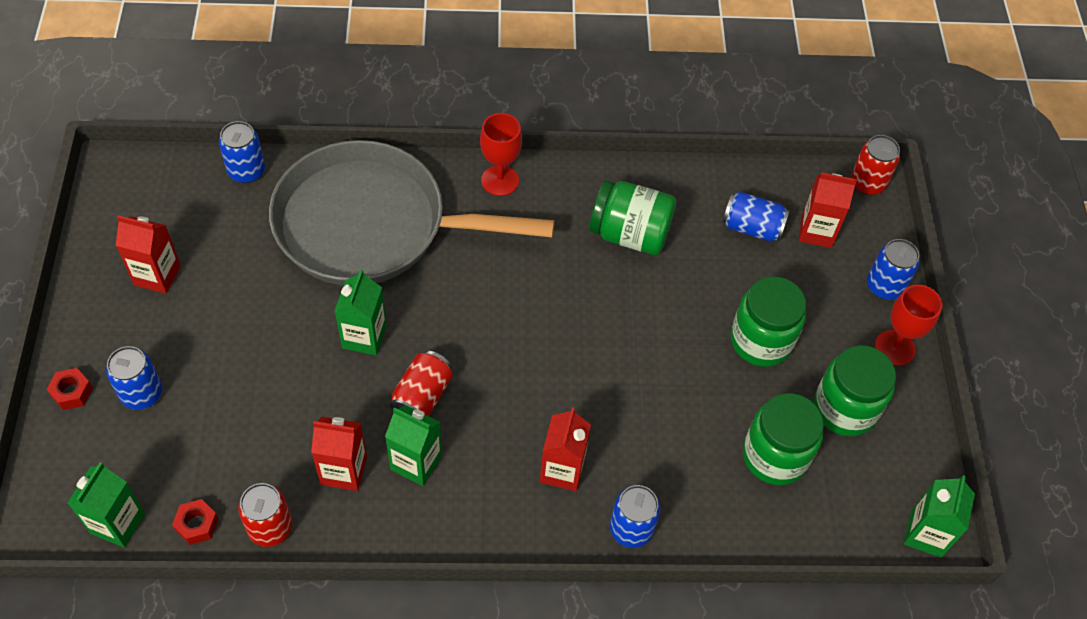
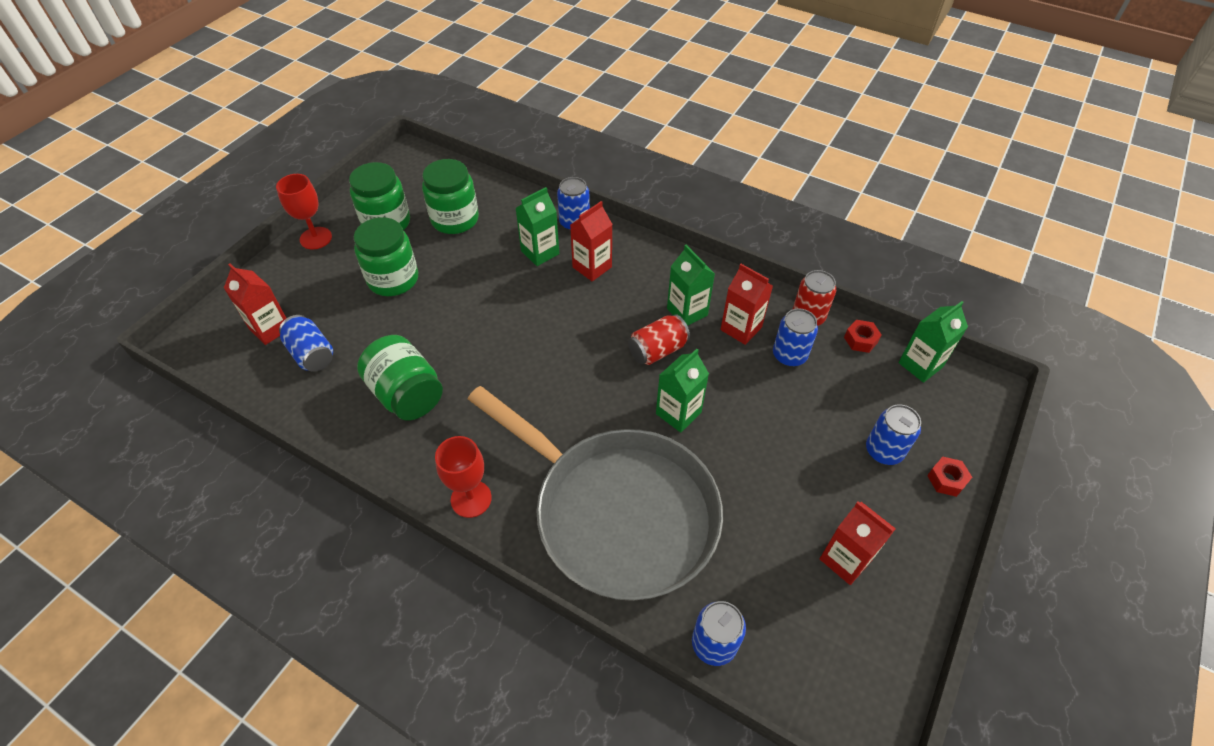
camera: 145 degrees left, 5 degrees down
red can [851,135,900,195] -> none
blue can [867,239,920,300] -> blue can moved to [773,308,818,367]
green carton [904,475,975,558] -> green carton moved to [516,187,559,266]

